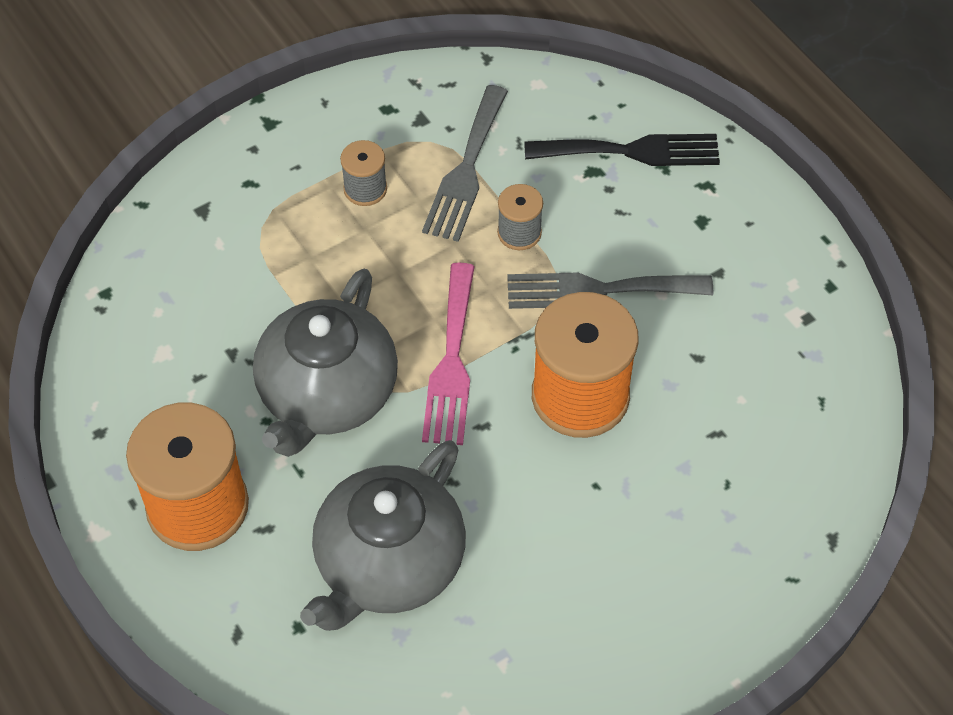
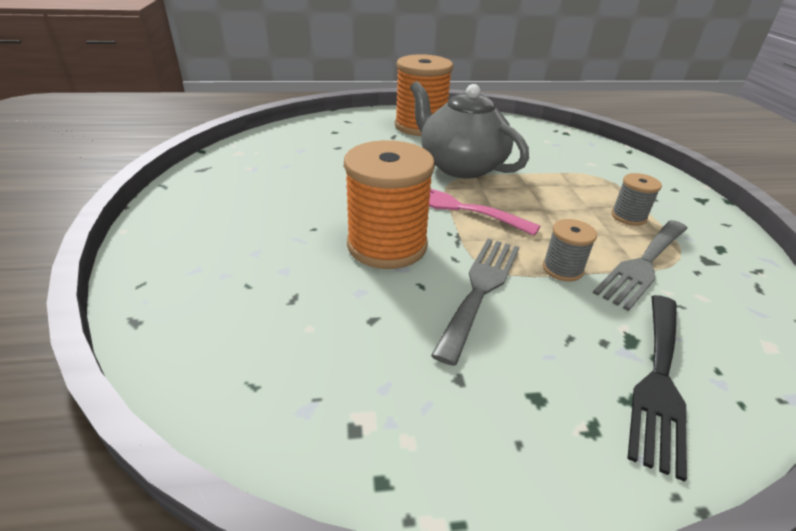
camera: 115 degrees right, 20 degrees down
grey teapot [300,440,466,631] -> none
grey fork [422,85,508,242] -> grey fork turned 90 degrees counterclockwise [593,220,688,311]

